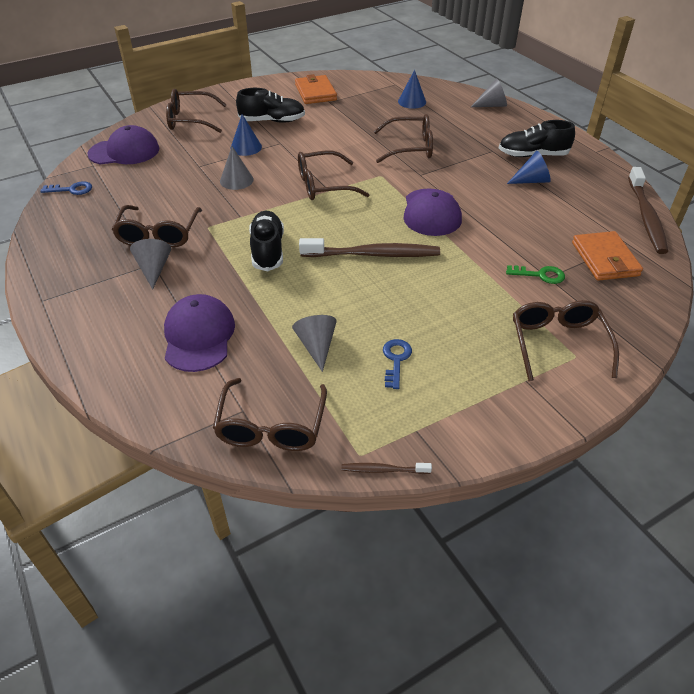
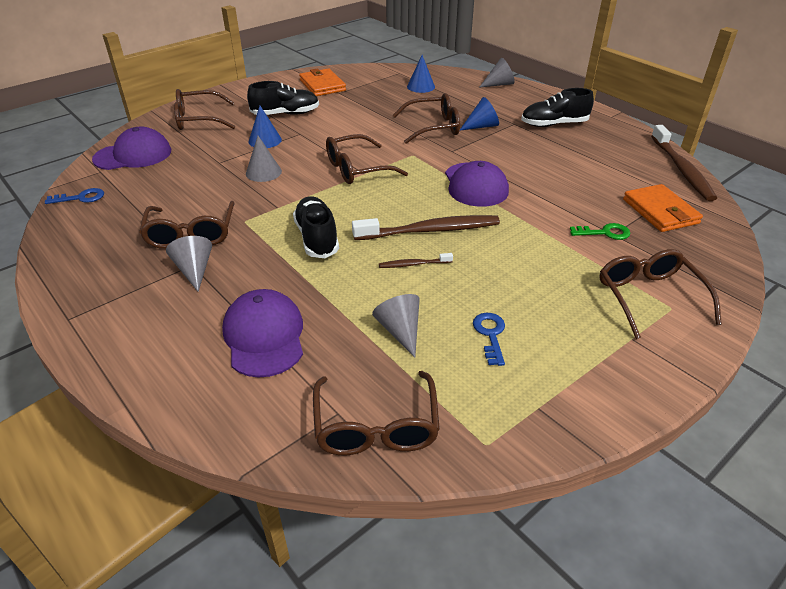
camera: 10 degrees left, 5 degrees down
brown toothbrush [341,463,432,474] -> brown toothbrush moved to [379,253,453,268]
blue cone [507,151,551,184] -> blue cone moved to [460,97,499,131]

